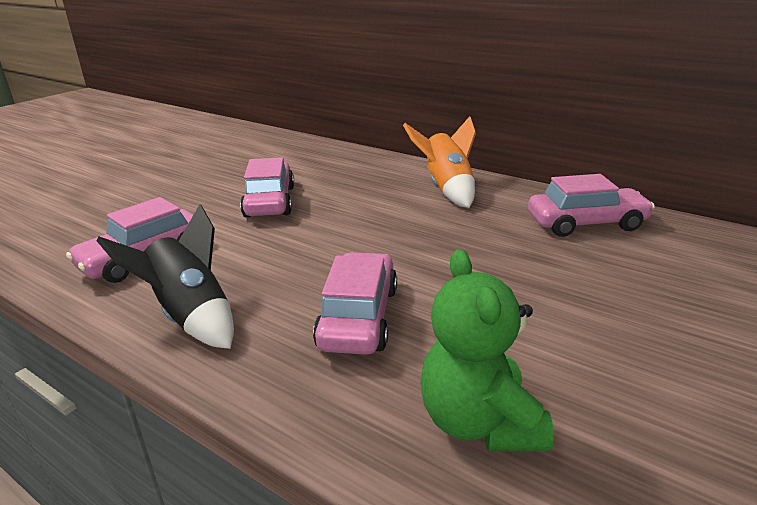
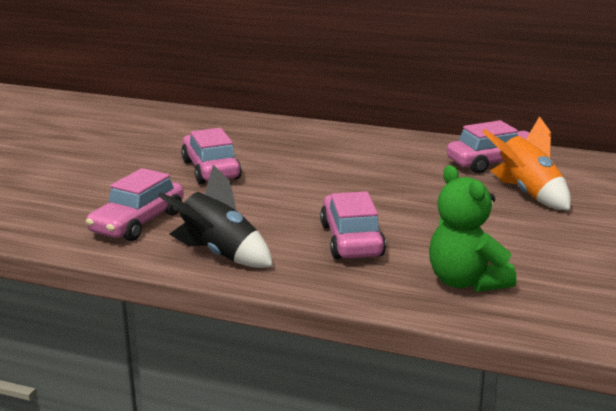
camera: 15 degrees left, 5 degrees down
orange rocket [403,116,476,208] -> orange rocket moved to [482,116,571,210]

